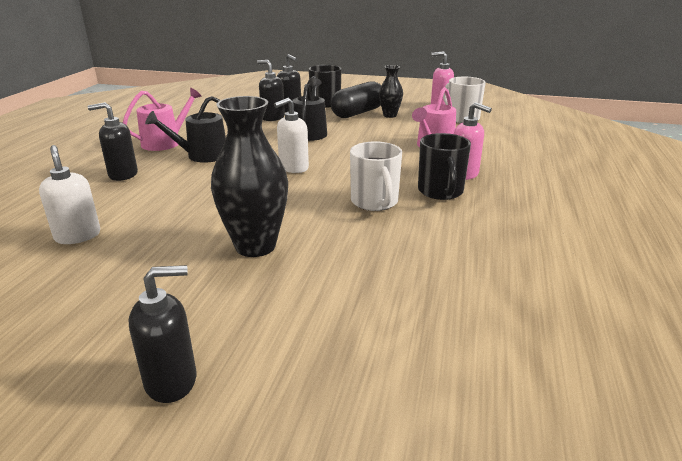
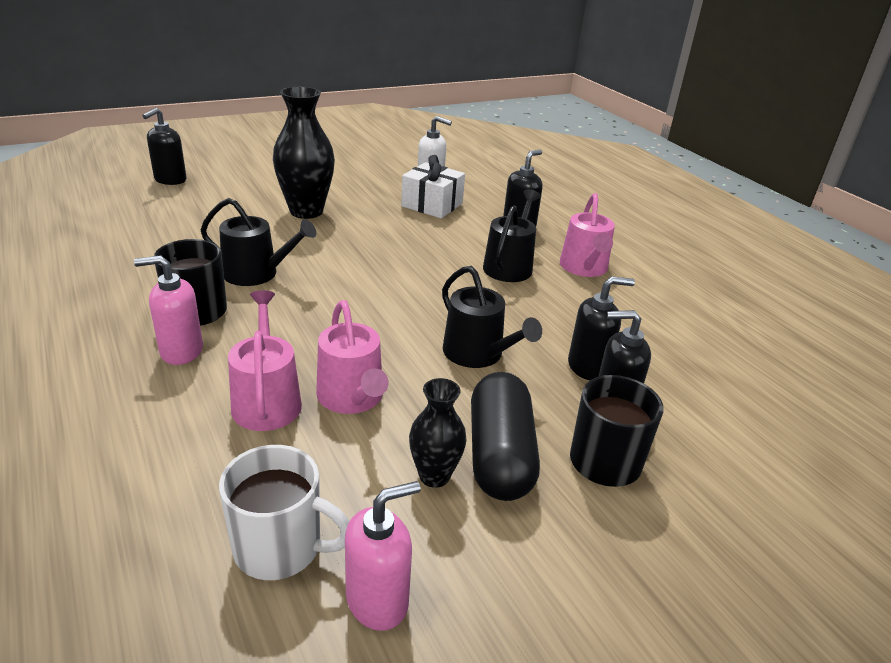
camera: 135 degrees right, 5 degrees up
black soap dispenser [129,265,196,403] -> black soap dispenser moved to [142,108,187,185]
white soap dispenser [274,98,309,173] -> none
white mug [350,141,402,211] -> black watering can [201,198,316,286]
none -> pink watering can [316,300,389,414]
none -> white gift [401,155,465,218]

